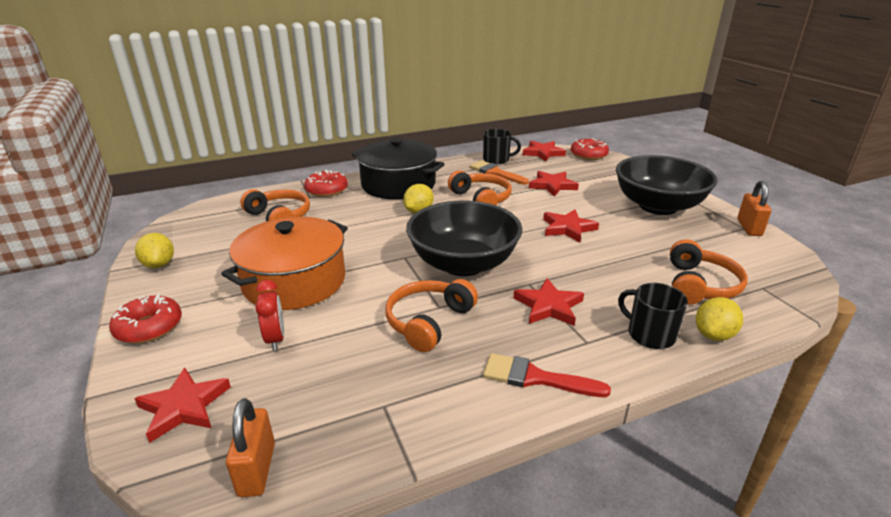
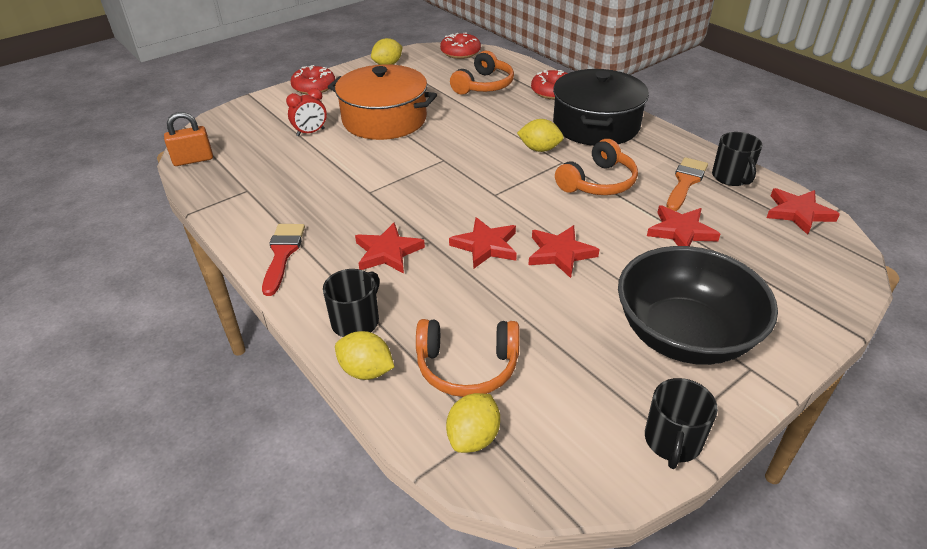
camera: 75 degrees right, 10 degrees up
red star [134,368,231,443] -> red star moved to [449,217,517,269]
orange headphones [385,279,478,352] -> none
black bowl [406,201,523,276] -> none
red donut [571,138,609,160] -> red donut moved to [440,32,481,59]
orange padlock [737,181,771,236] -> black mug [645,378,718,469]
none -> yellow lemon [446,393,500,453]

